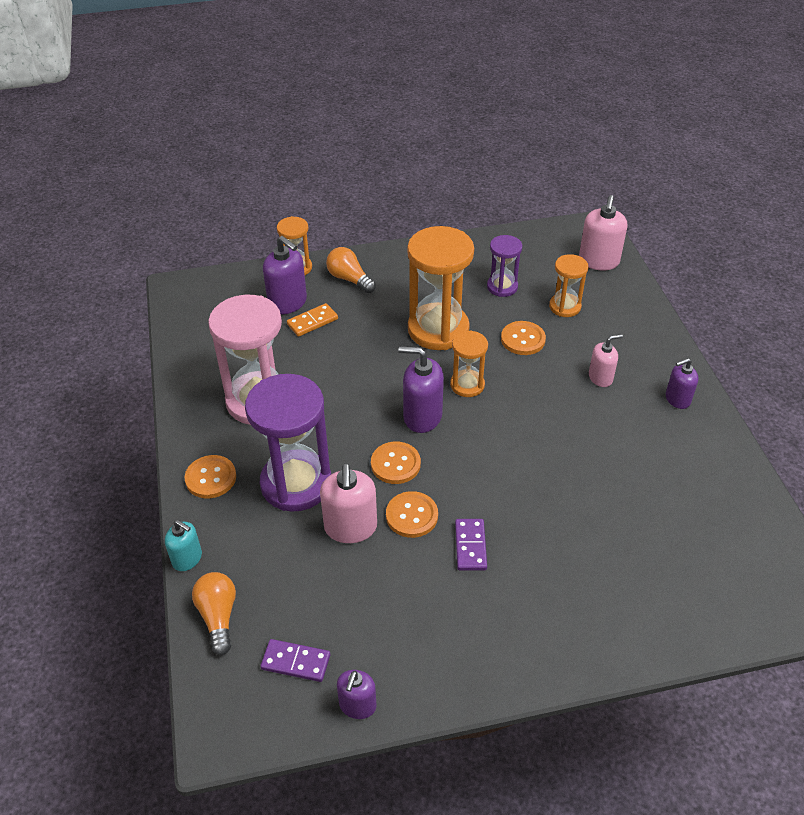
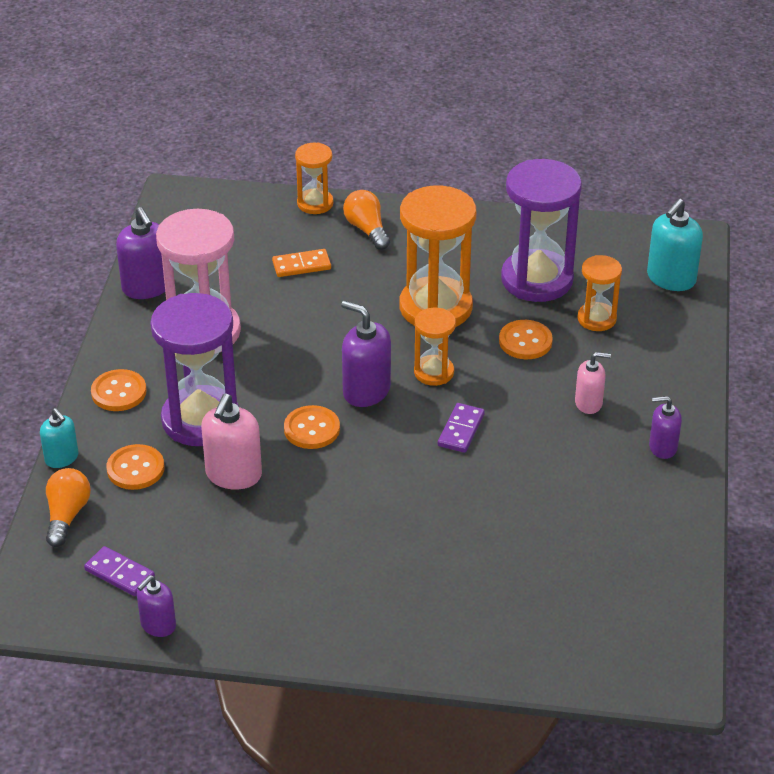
camera: 20 degrees right, 5 degrees down
purple soap dispenser [263,236,307,314] -> purple soap dispenser moved to [116,207,165,299]
orange button [386,491,438,538] -> orange button moved to [106,444,164,490]
purple domino [455,519,487,571] -> purple domino moved to [438,403,485,453]
purple hourglass [487,235,522,297] -> purple hourglass [501,159,582,302], size x1.89
pink soap dispenser [579,195,627,271] -> turquoise soap dispenser [647,199,703,291]

